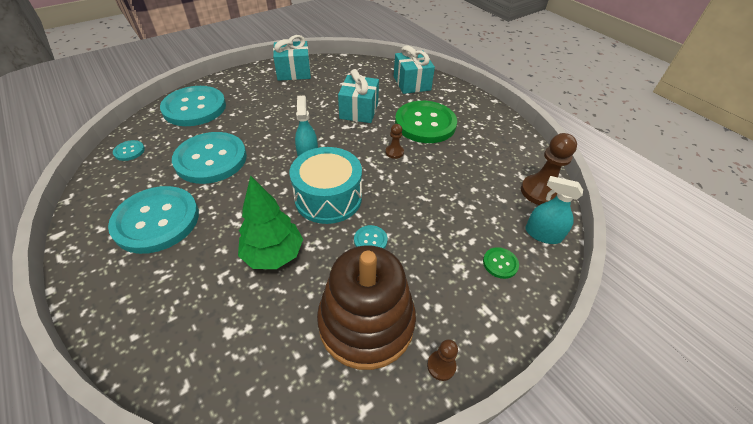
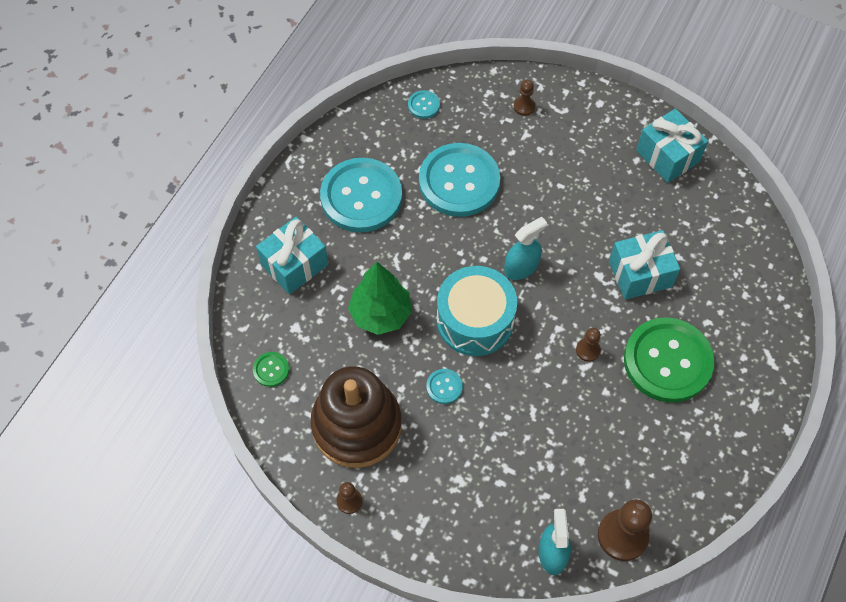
camera: 65 degrees right, 15 degrees up
turquoise button [160,86,226,126] -> brown pawn [513,80,535,116]
turquoise gift [394,45,435,94] -> turquoise gift moved to [256,217,328,294]
green button [483,247,519,279] -> green button moved to [253,352,289,387]

